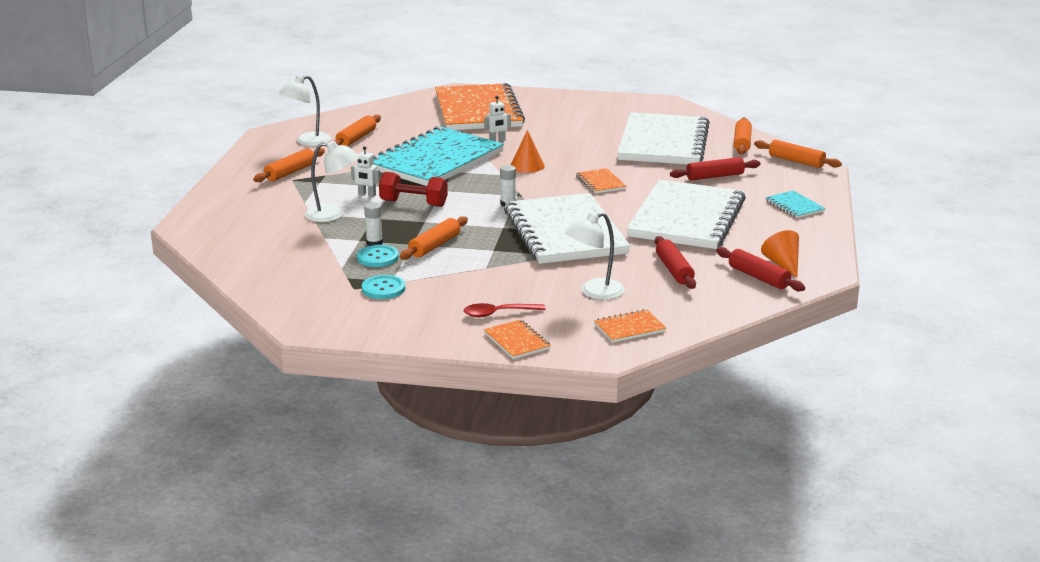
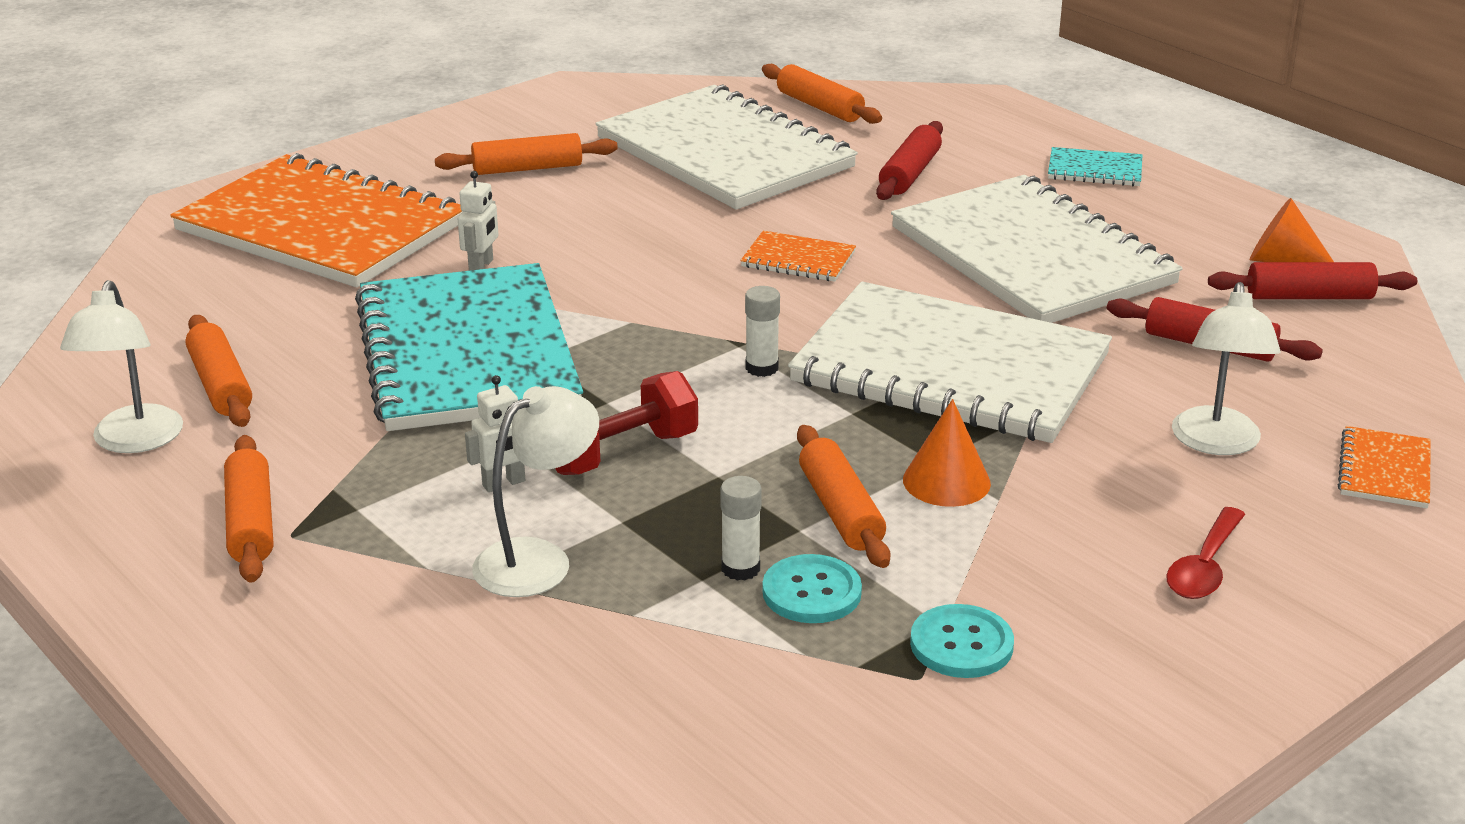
camera: 50 degrees left, 5 degrees up
orange notebook [484,319,551,359] -> none
orange cone [511,130,545,173] -> orange cone moved to [903,399,991,507]
orange rolling pin [754,140,842,168] -> orange rolling pin moved to [435,133,618,175]

